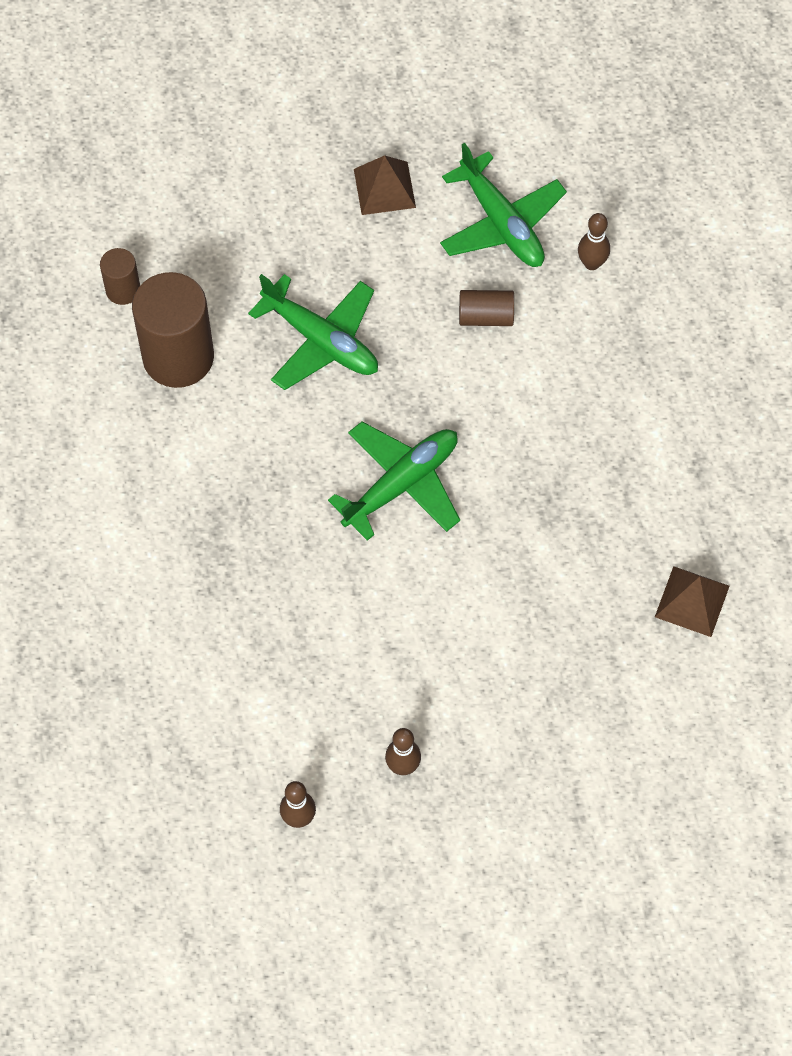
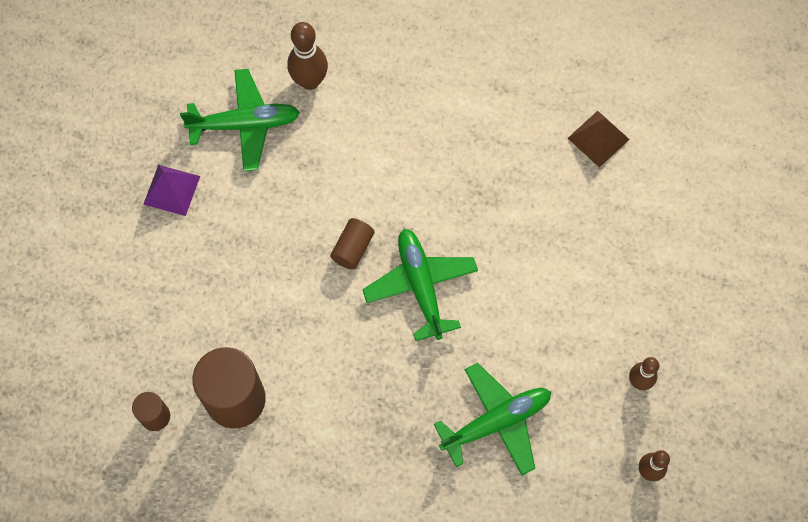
camera: 65 degrees left, 5 degrees up
green plane [248,274,378,390] -> green plane moved to [434,363,551,476]
brown pyramid [354,155,416,215] -> purple pyramid [143,165,200,216]
brown cylinder [459,290,514,326] -> brown cylinder moved to [330,218,375,270]
brown bowling pin [578,213,610,270] -> brown bowling pin [288,22,328,90], size x1.57

